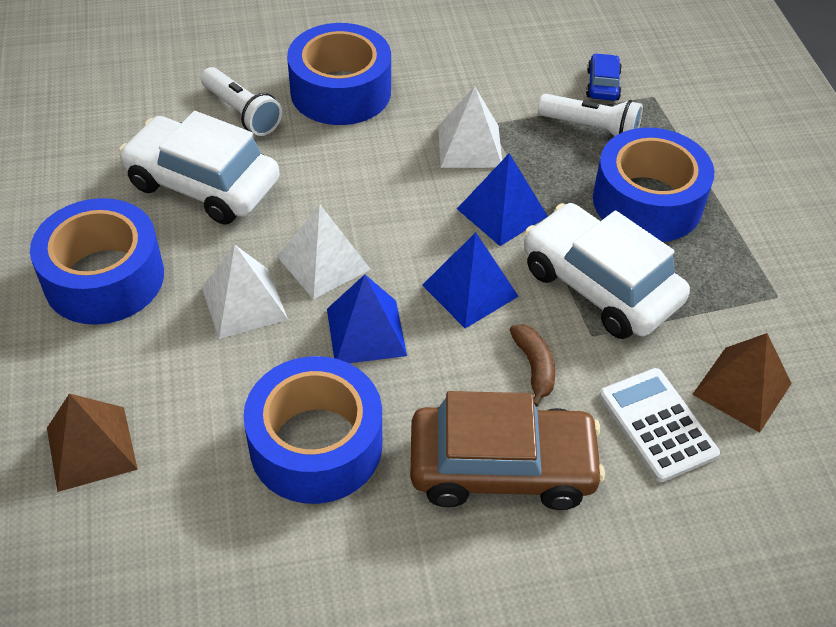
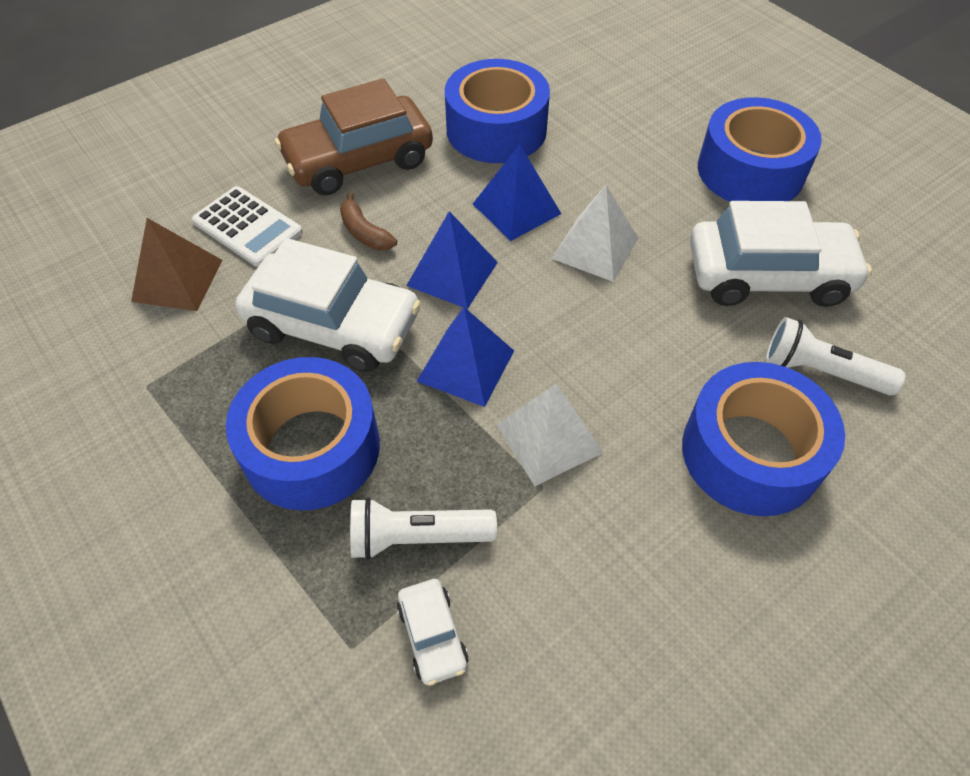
camera: 155 degrees right, 5 degrees up
brown pyramid [47,393,138,492] -> none
white pyramid [202,245,288,339] -> none
blue car [586,53,622,101] -> white car [397,579,469,686]

